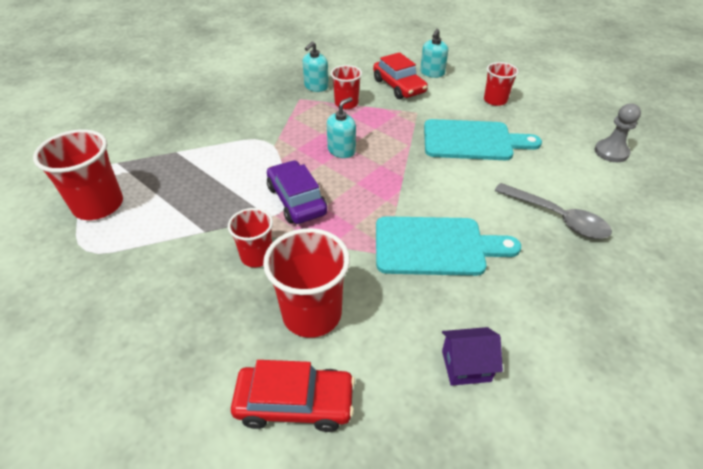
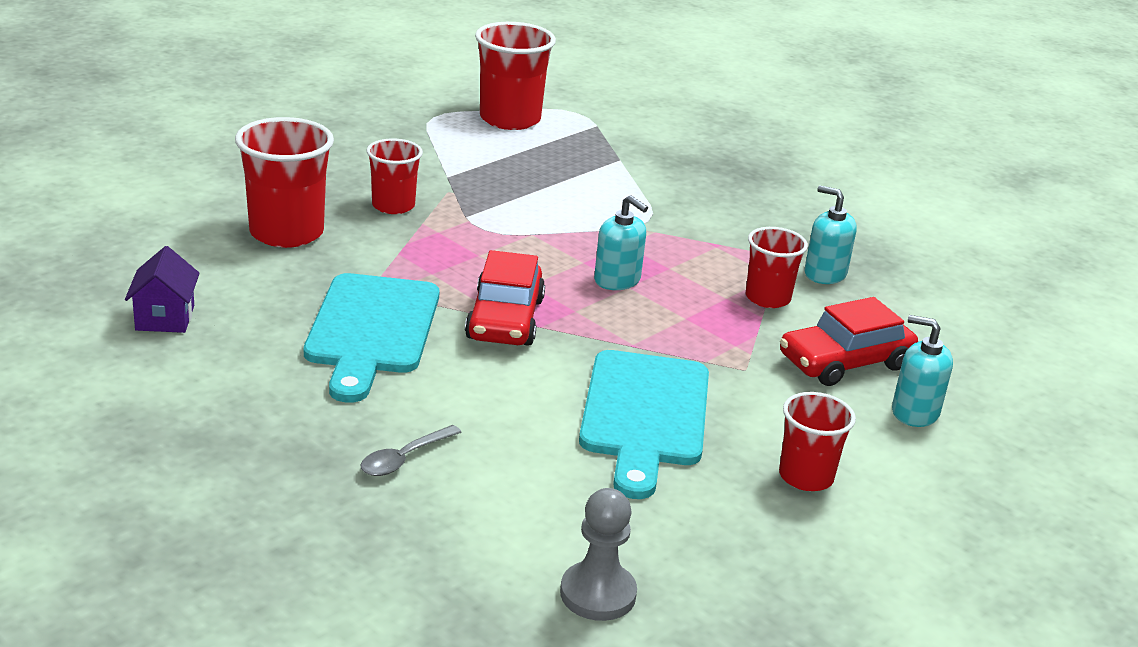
camera: 90 degrees right, 15 degrees down
red car [231,360,355,432] -> red car moved to [465,250,545,346]
purple car [267,160,327,224] -> none
grey spoon [494,183,612,239] -> grey spoon [361,425,462,476], size x0.57

